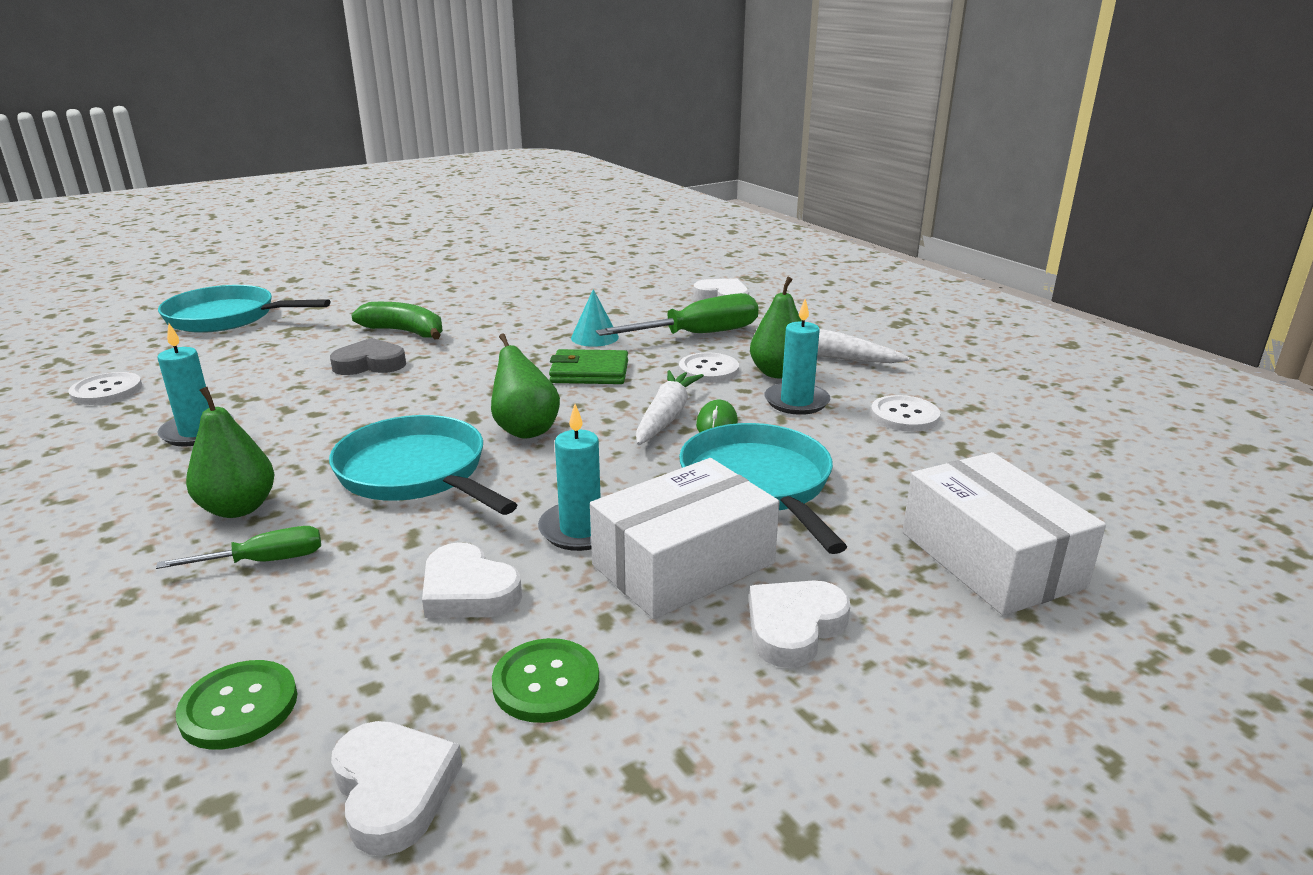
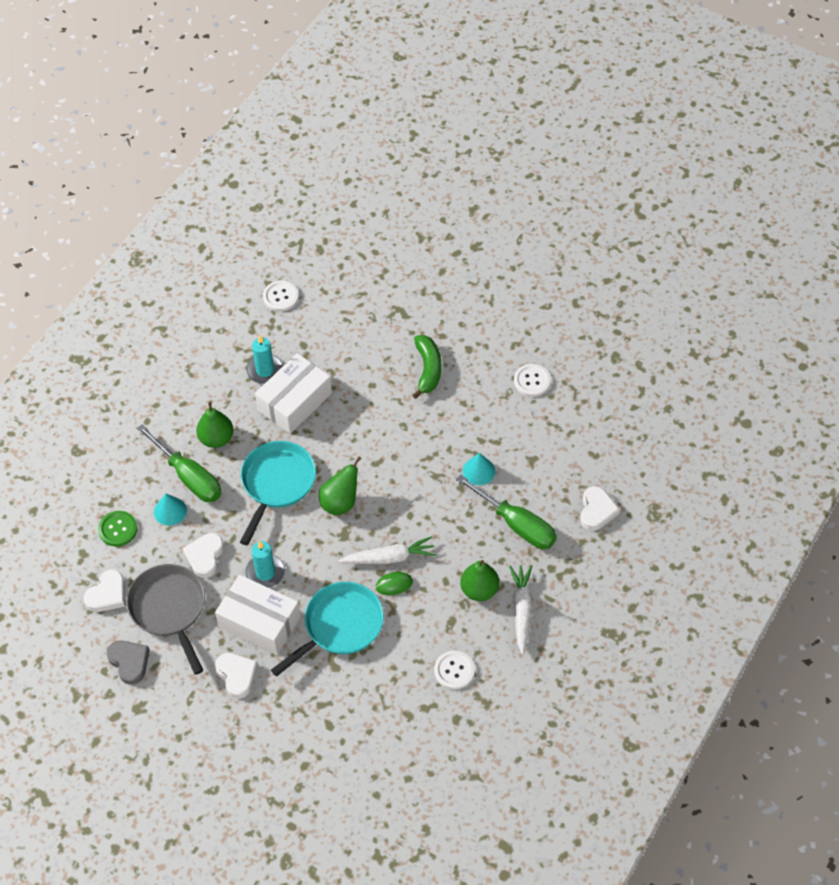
camera: 65 degrees right, 30 degrees up
green screwdriver [156,526,321,569] -> green screwdriver [137,424,222,502], size x1.82
turquoise pan [158,285,330,333] -> none
grey heart [330,338,406,375] -> grey heart moved to [106,641,149,685]
green button [492,638,599,723] -> grey pan [126,564,205,675]
green wallet [549,349,628,384] -> none
white button [679,352,739,383] -> white button moved to [514,364,551,397]
white heart [749,580,850,668] -> white heart turned 45 degrees clockwise [215,653,258,699]
turquoise candle [764,299,830,415] -> none
white box [902,452,1106,616] -> white box moved to [255,353,332,434]
none -> turquoise cone [154,493,187,526]

